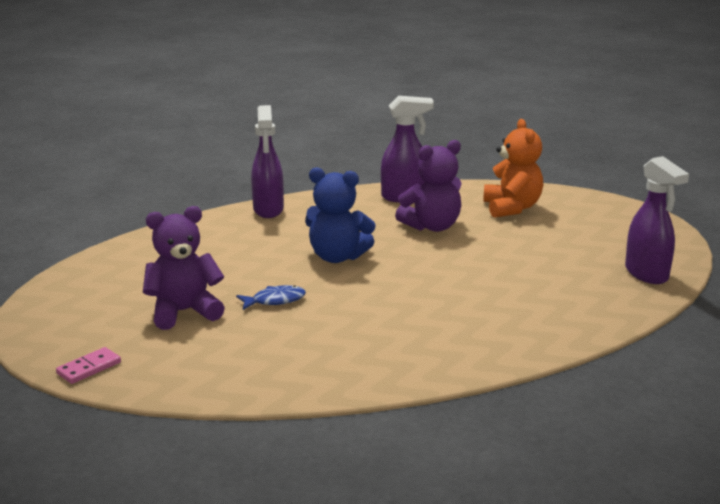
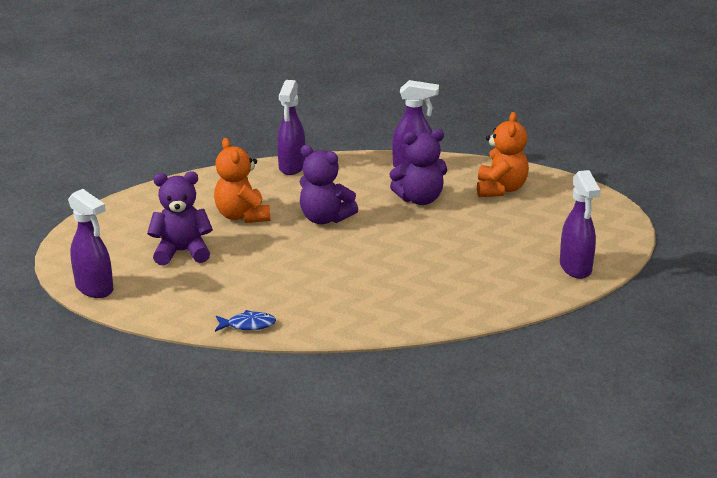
camera: 15 degrees right, 5 degrees up
pink domino [56,347,121,384] -> purple spray bottle [68,189,114,298]
blue fish [236,285,306,310] -> blue fish moved to [215,310,276,332]
blue teddy bear [305,167,376,263] -> purple teddy bear [300,145,358,224]
none -> orange teddy bear [214,138,270,223]

